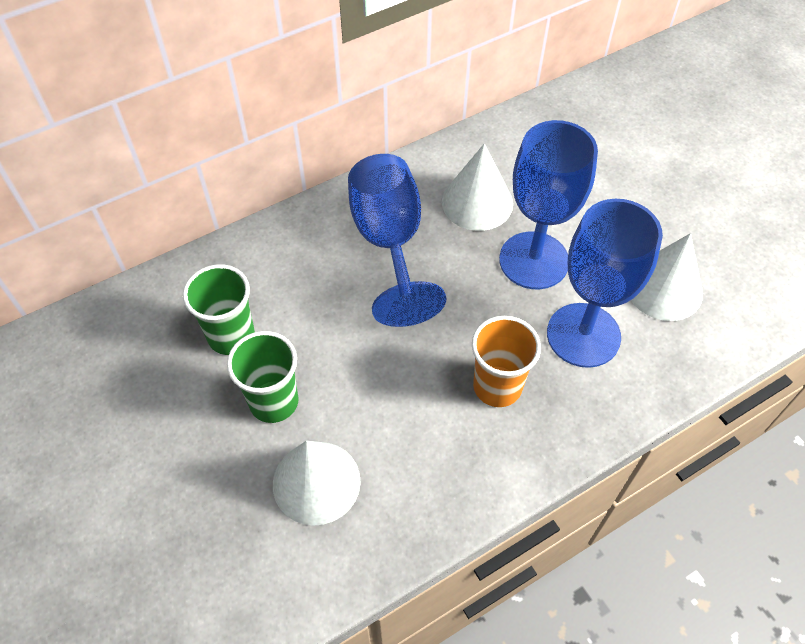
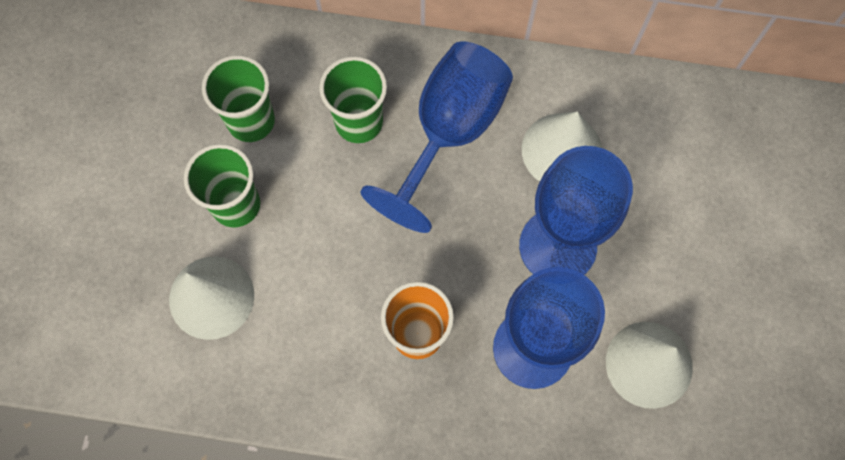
camera: 40 degrees right, 15 degrees up
none -> green cup [319,56,387,143]

